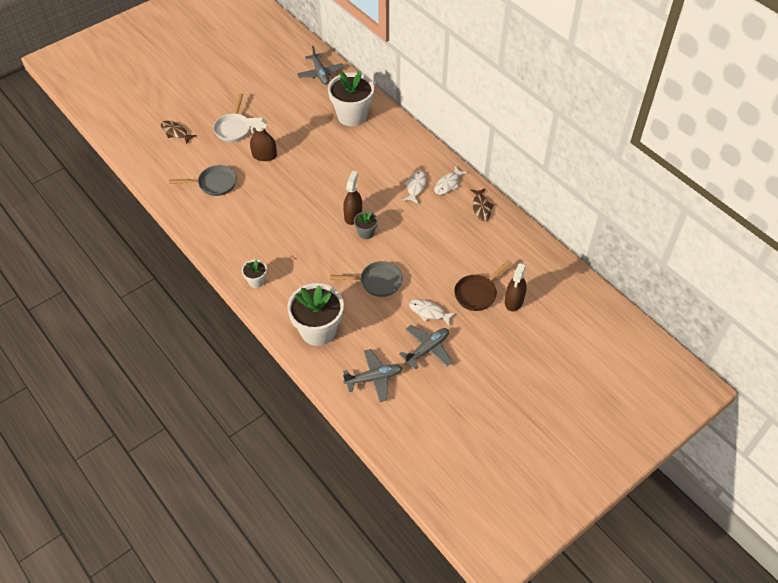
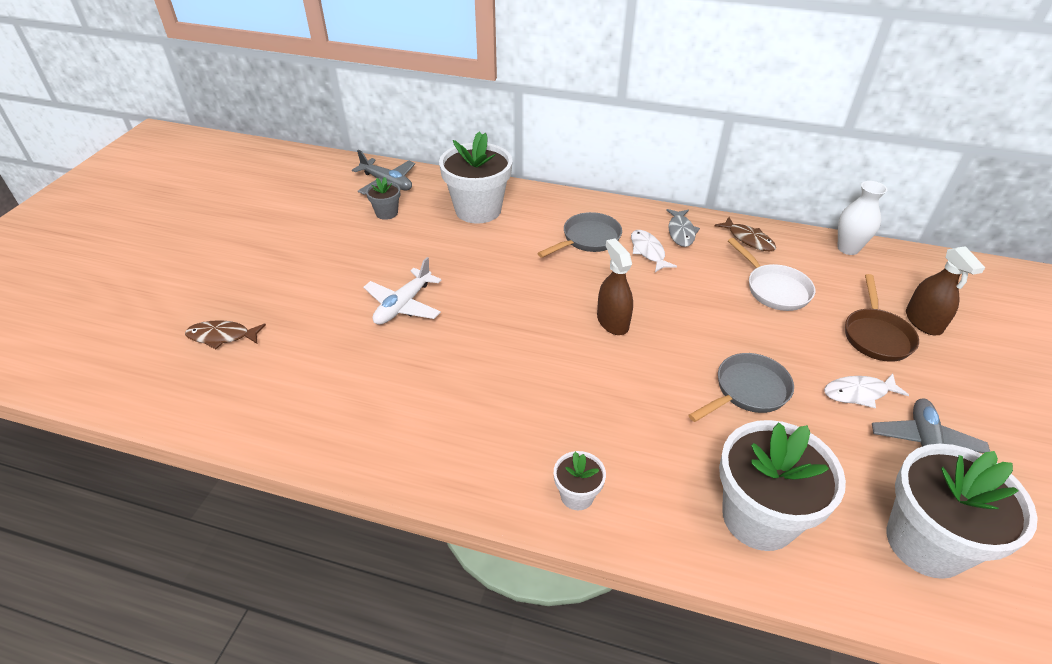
camera: 35 degrees left, 10 degrees down
grey pan [169,165,237,196] -> grey pan moved to [537,212,622,258]
white pan [213,93,250,142] -> white pan moved to [728,238,815,311]
brown spray bottle [246,118,277,161] -> white plane [363,257,442,325]
grey plane [343,349,402,402] -> white flower pot [886,444,1038,579]
grey flower pot [354,212,378,239] -> grey flower pot moved to [366,177,400,220]
white fish [434,166,467,195] -> grey fish [666,209,700,247]
none -> white vase [838,181,887,255]

